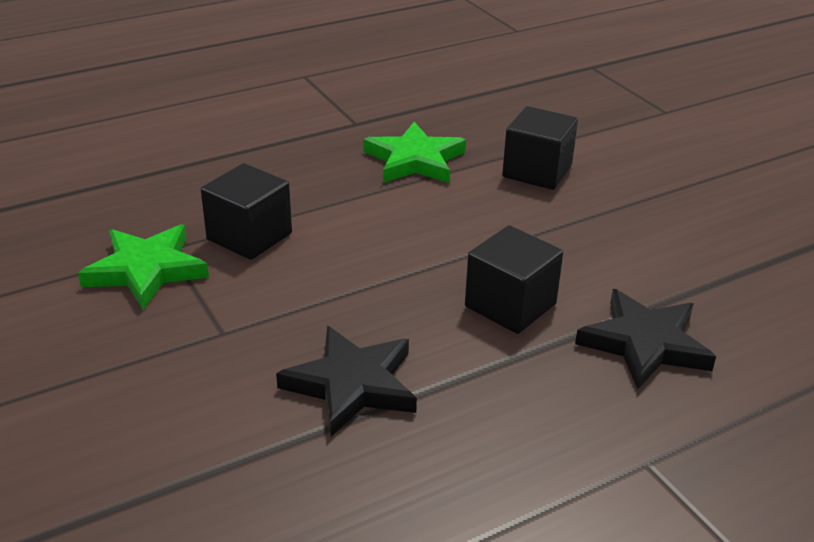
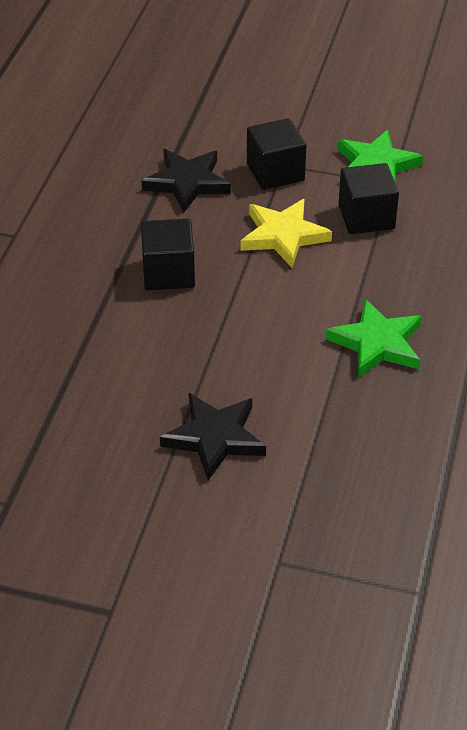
camera: 135 degrees right, 10 degrees up
black cube [502,106,578,190] -> black cube moved to [247,118,306,190]
black star [575,289,716,389] -> black star moved to [160,393,266,481]
none -> yellow star [240,199,332,268]

